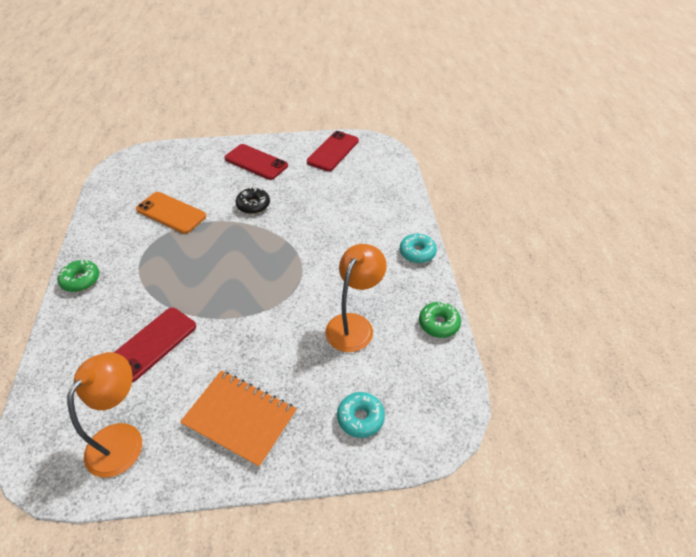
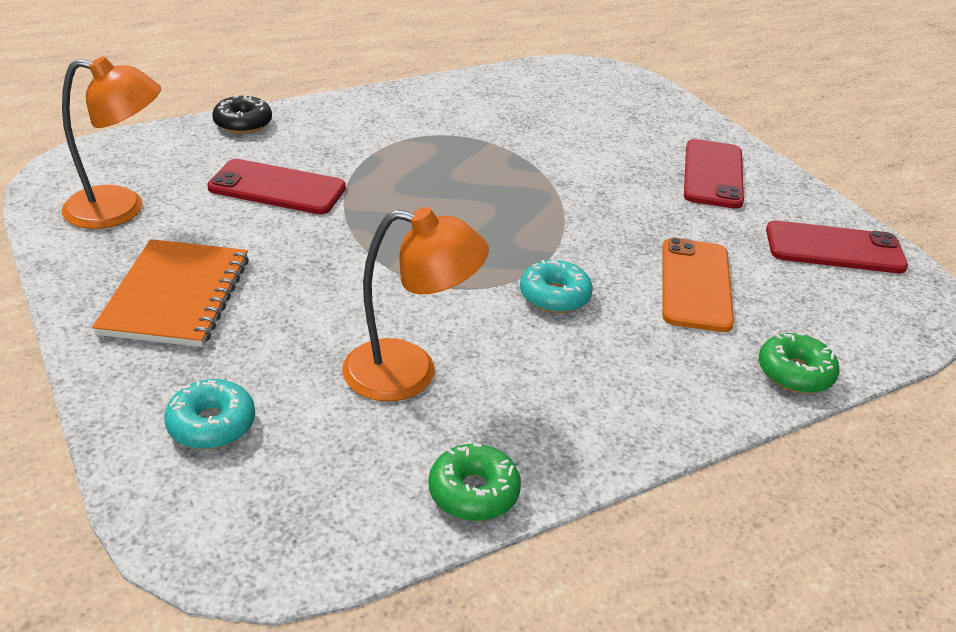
camera: 65 degrees right, 10 degrees down
green donut [57,260,99,292] -> green donut moved to [759,333,840,394]
orange phone [136,192,206,234] -> orange phone moved to [662,238,734,332]
black donut [236,187,270,214] -> black donut moved to [212,96,272,134]
turquoise donut [400,234,437,263] -> turquoise donut moved to [520,260,593,313]

